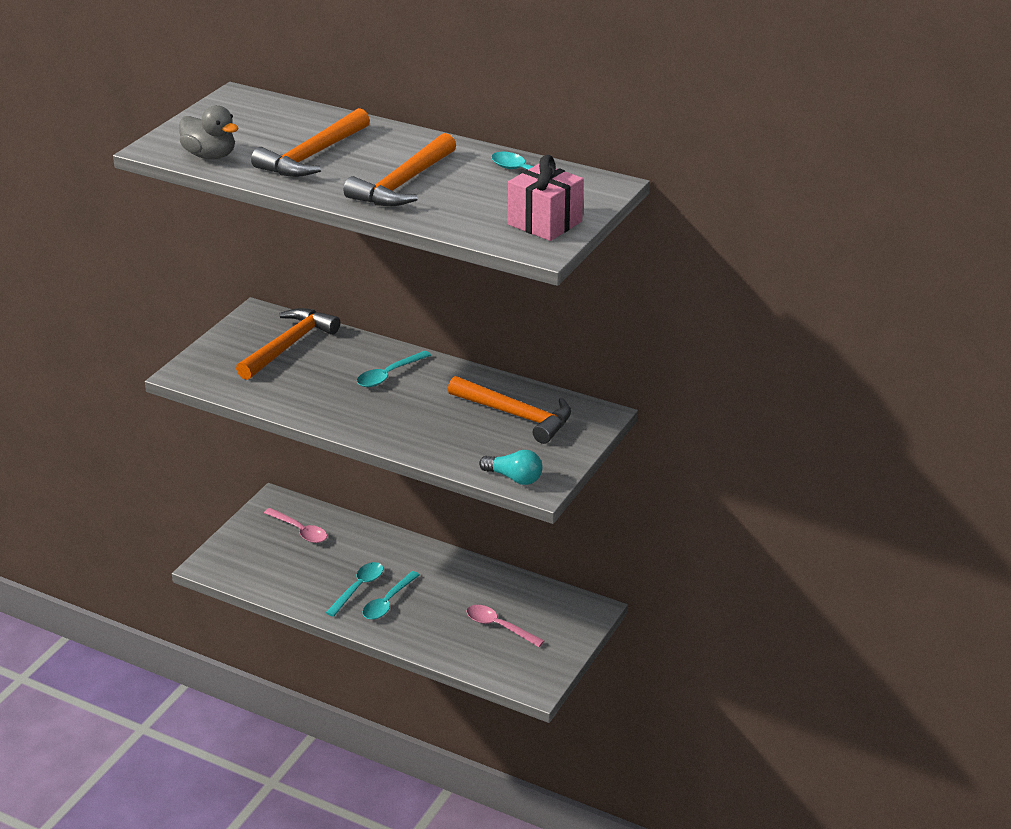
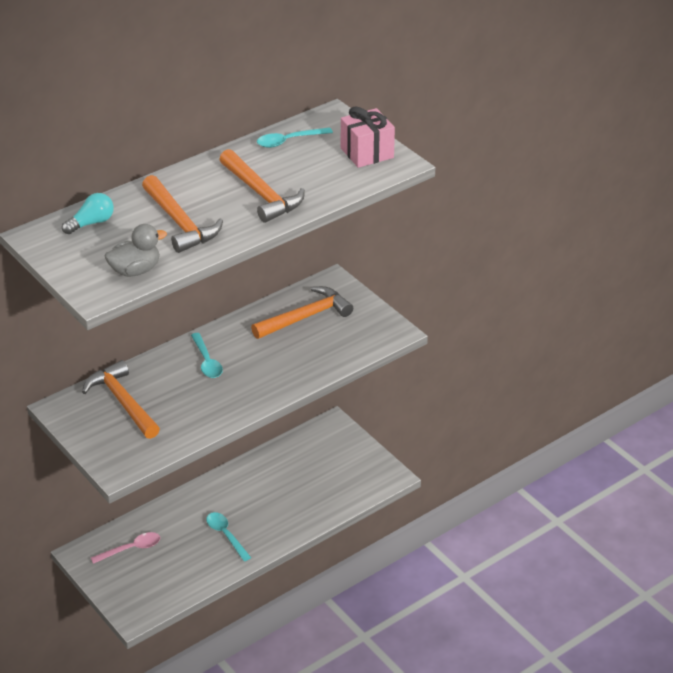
camera: 65 degrees left, 5 degrees up
turquoise spoon [363,571,420,620] -> none
pink spoon [467,605,544,647] -> none
turquoise light bulb [479,450,542,485] -> turquoise light bulb moved to [62,193,114,234]

